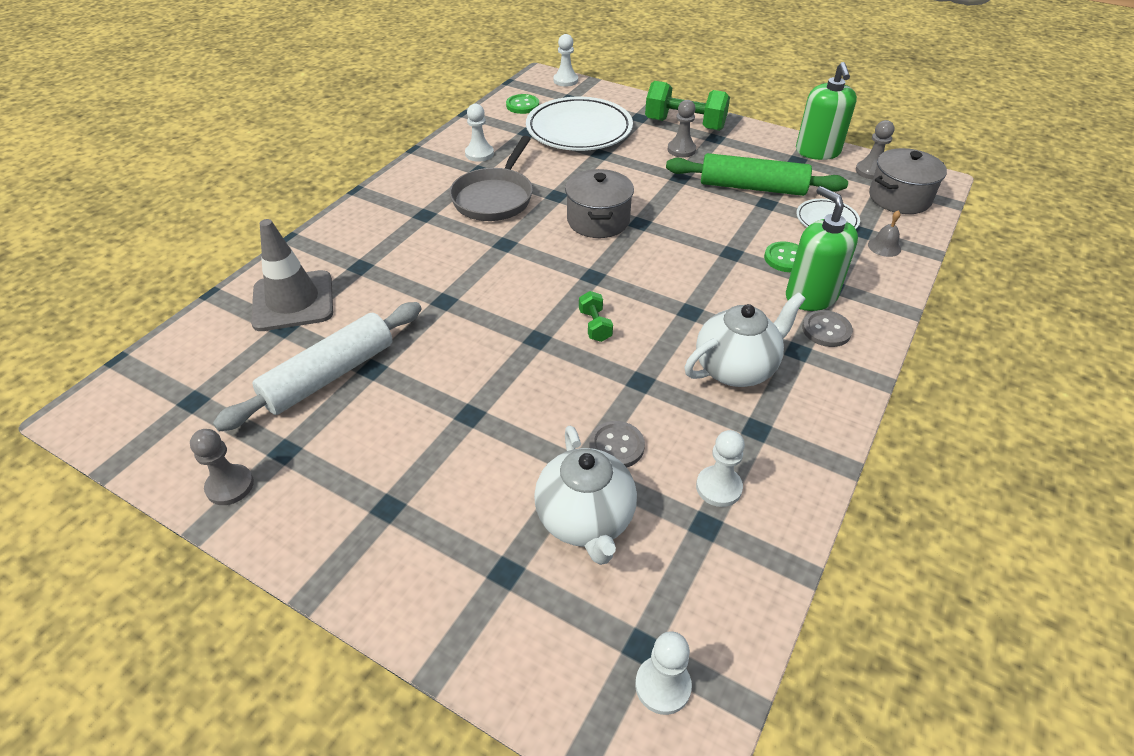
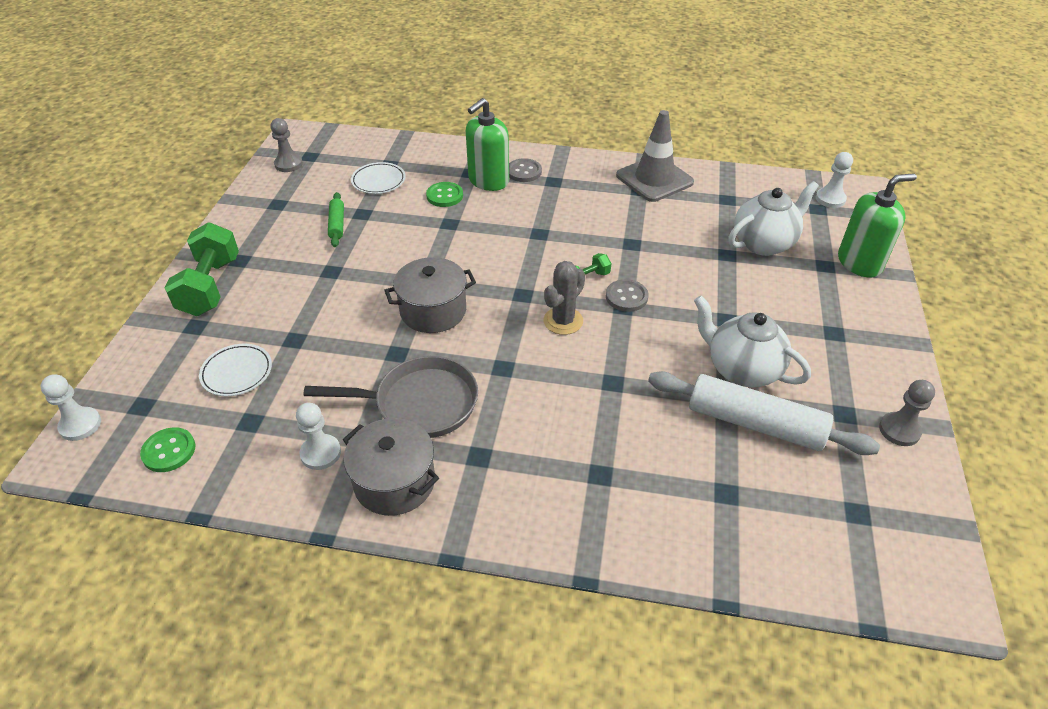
camera: 110 degrees left, 0 degrees up
grey traffic cone [251,219,333,331] -> grey traffic cone moved to [616,110,694,202]
white plate [526,97,633,151] -> white plate [199,344,272,396], size x0.50
grey button [589,421,645,468] -> grey button moved to [606,279,649,312]
green rolling pin [666,153,848,196] -> green rolling pin [328,192,344,247], size x0.49
grey pawn [667,100,696,158] -> none
white teapot [685,292,806,387] -> white teapot moved to [694,296,811,387]
white pawn [696,430,745,507] -> none
green soap dispenser [796,62,857,160] -> green soap dispenser moved to [838,173,917,277]
grey bell [868,210,901,257] -> none
grey pot [869,148,947,214] -> grey pot moved to [343,418,439,516]
none -> grey cactus [544,261,585,335]

